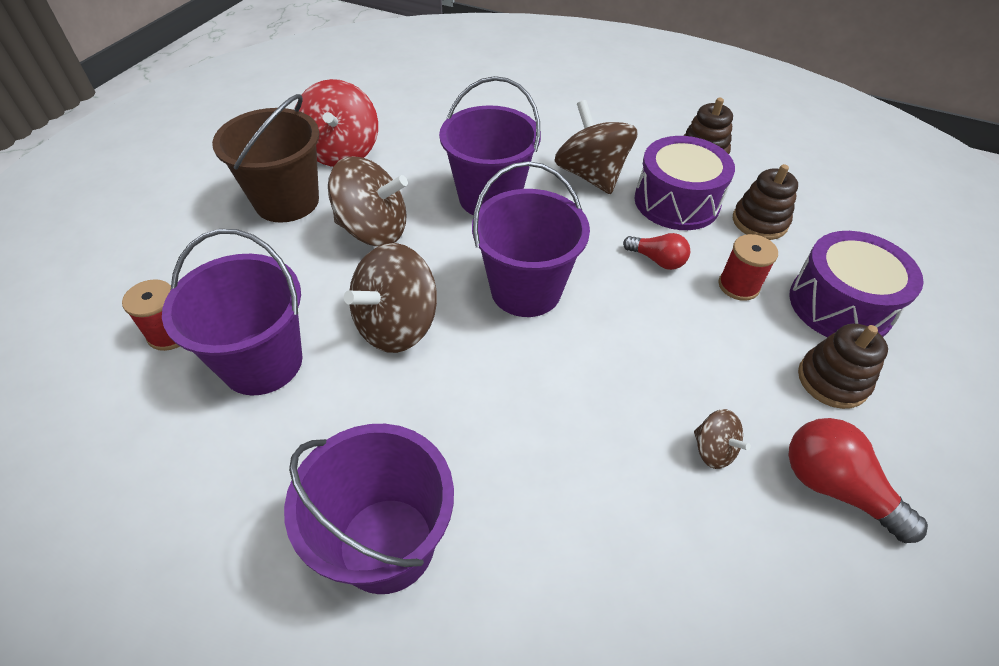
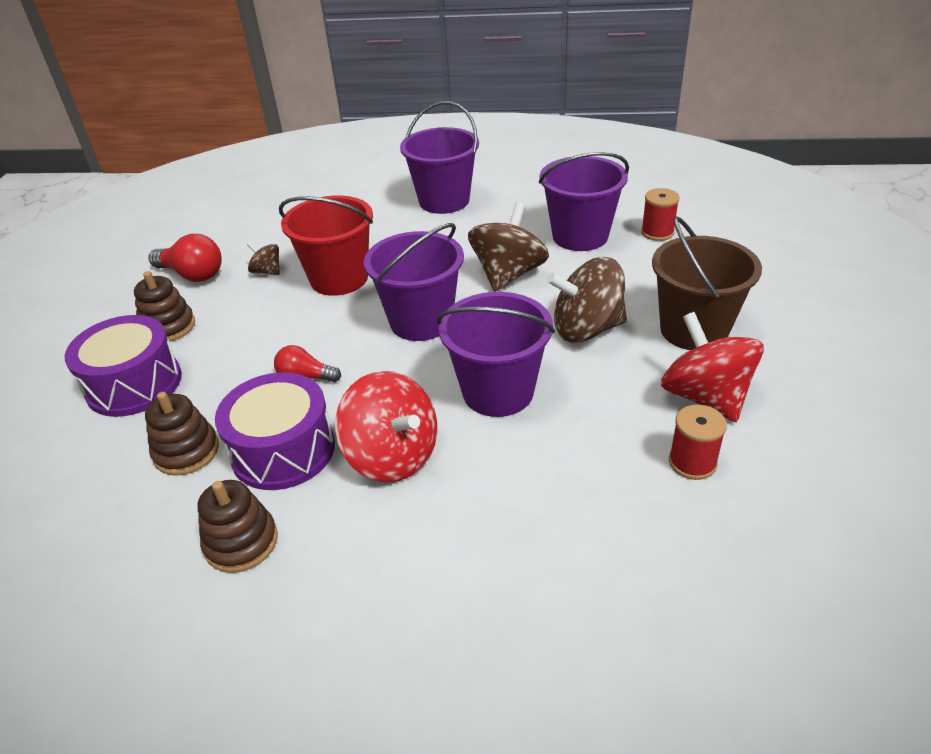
camera: 165 degrees right, 10 degrees down
brown spinning top [555,100,638,194] -> red spinning top [335,371,437,482]
red spool [718,234,778,301] -> red spool moved to [669,405,727,480]
none -> red bucket [279,196,373,296]

